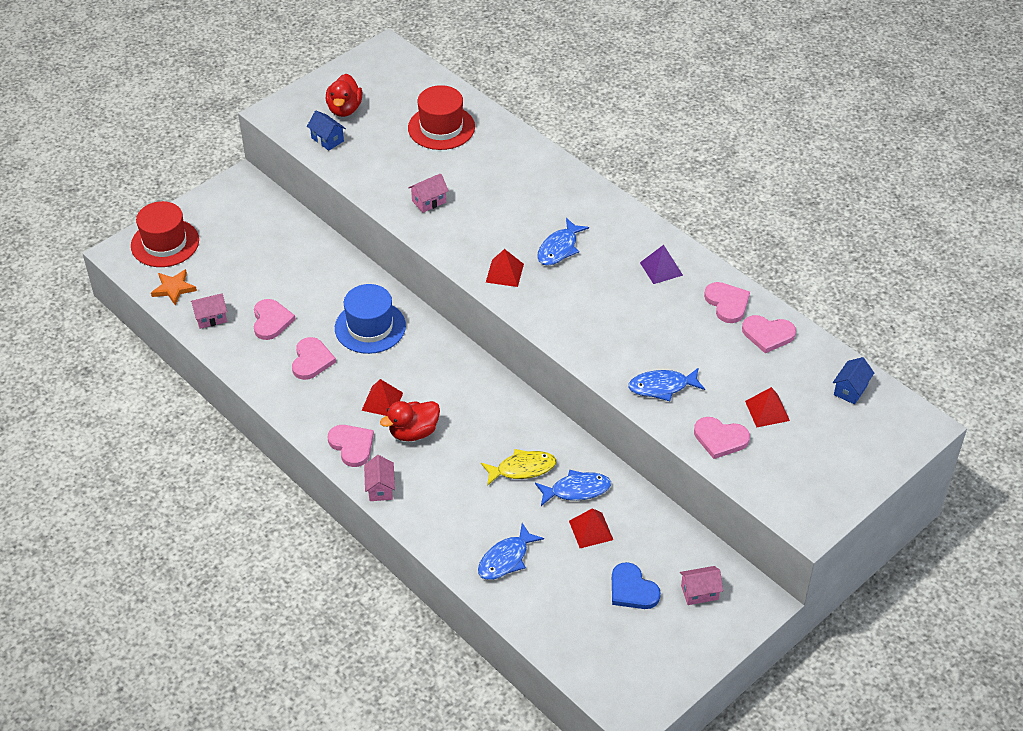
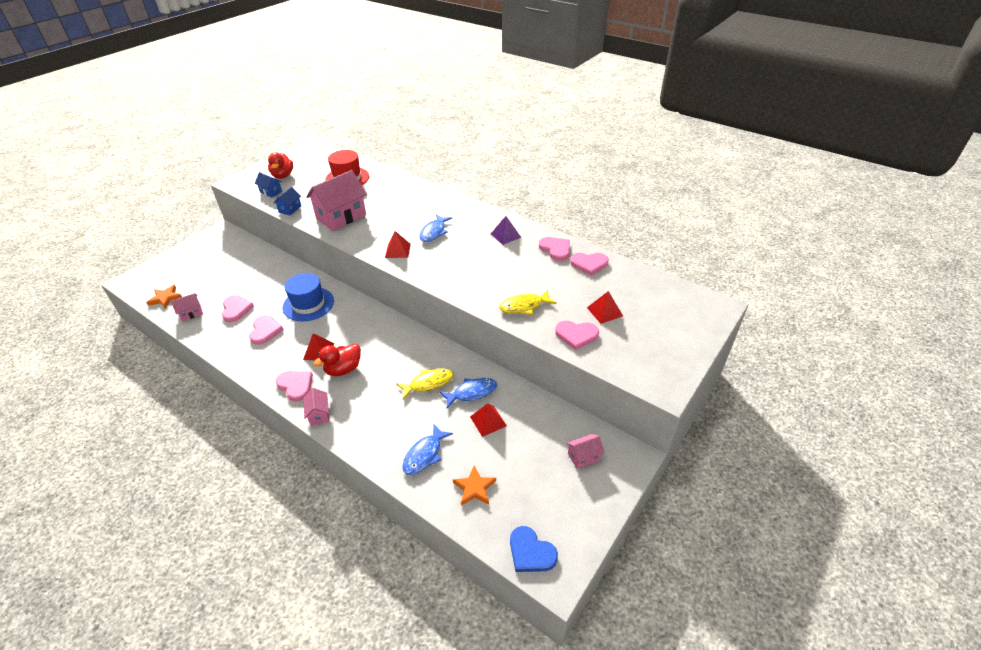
camera: 10 degrees left, 5 degrees down
red hat [131,201,199,267] -> none
pink house [408,173,449,213] -> pink house [306,170,367,231], size x2.11
blue heart [612,562,661,609] -> blue heart moved to [510,526,558,572]
blue fish [628,367,705,401] -> yellow fish [499,290,556,315]
blue house [833,357,874,405] -> blue house moved to [274,187,301,215]
none -> orange star [453,466,496,506]

